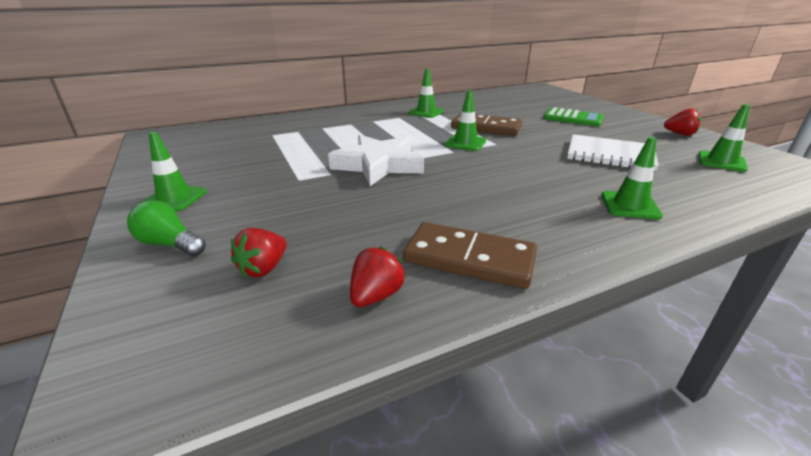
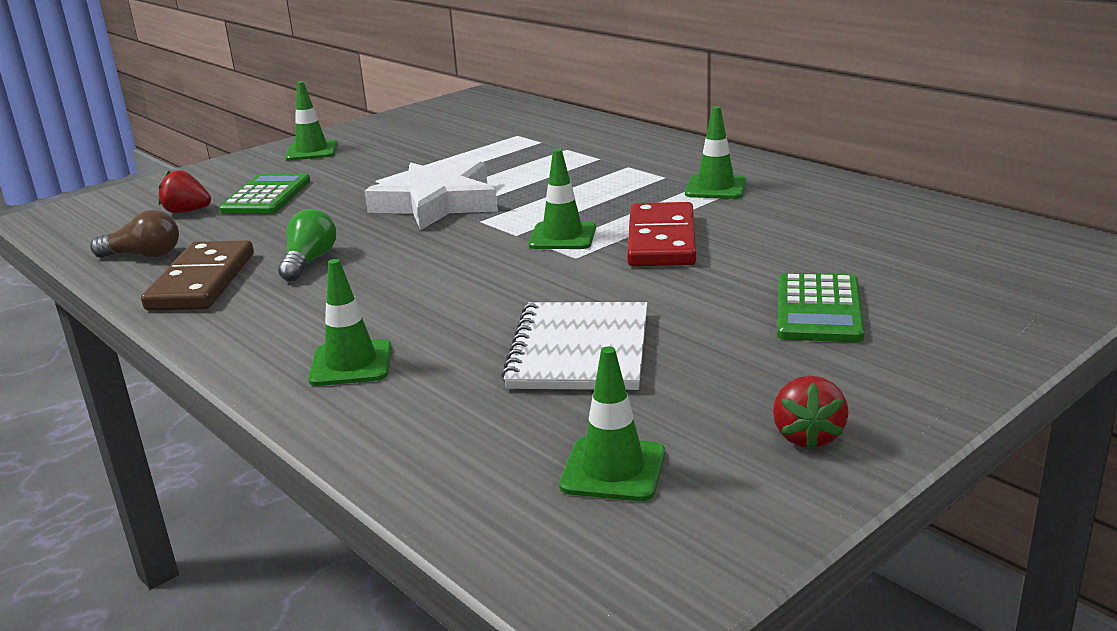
camera: 75 degrees right, 5 degrees down
green light bulb [127,200,206,256] -> green light bulb moved to [278,209,336,281]
red strawberry [350,246,405,307] -> brown light bulb [90,210,179,258]
brown domino [451,113,522,136] -> red domino [627,202,696,266]
none -> green calculator [219,174,310,214]

